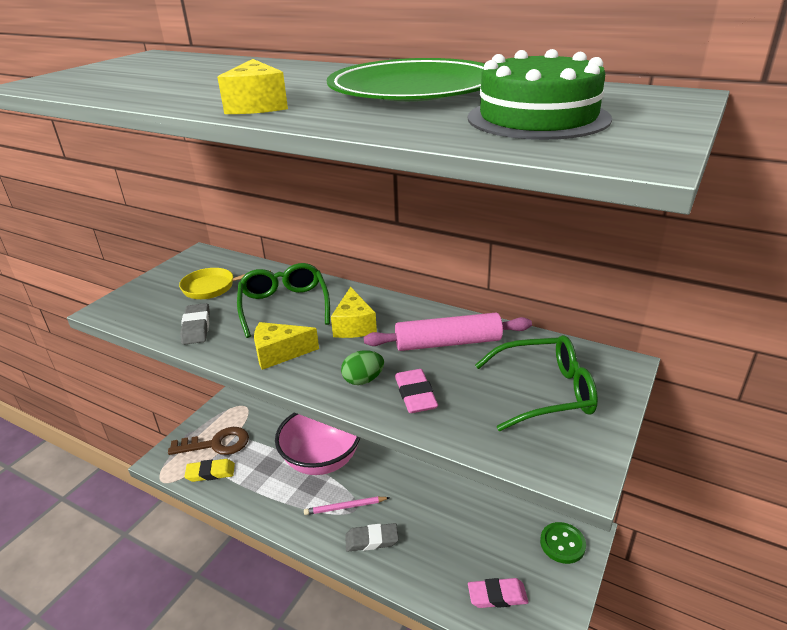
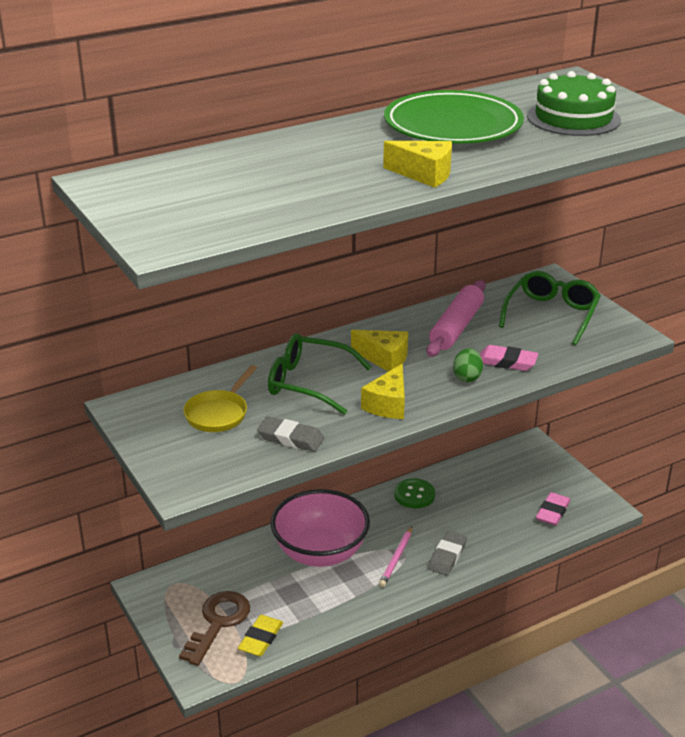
camera: 60 degrees left, 0 degrees up
green button [540,522,586,564] -> green button moved to [394,478,435,508]

